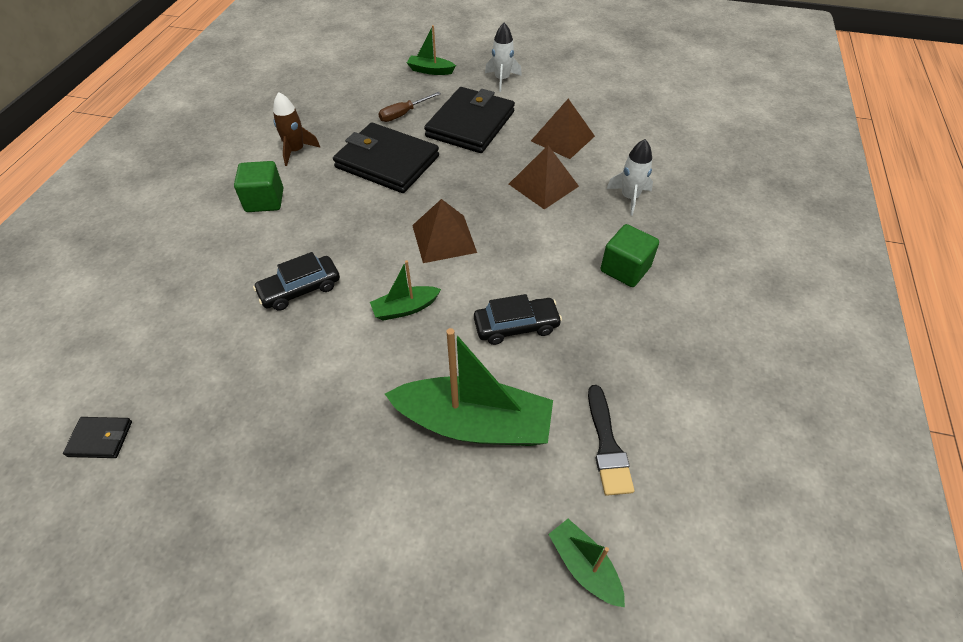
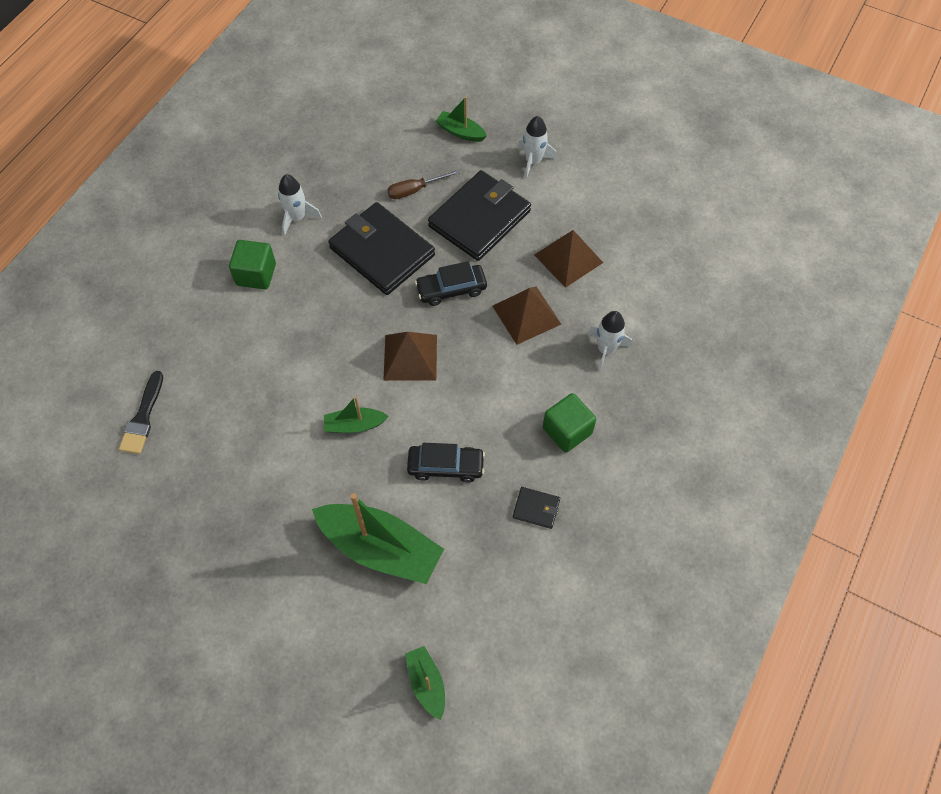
camera: 15 degrees right, 10 degrees up
black wallet [63,417,132,458] -> black wallet moved to [513,487,560,529]
black car [253,252,340,311] -> black car moved to [415,261,487,306]
brown rocket [273,92,320,166] -> white rocket [278,174,322,236]
black brush [588,385,634,496] -> black brush moved to [119,371,163,454]

